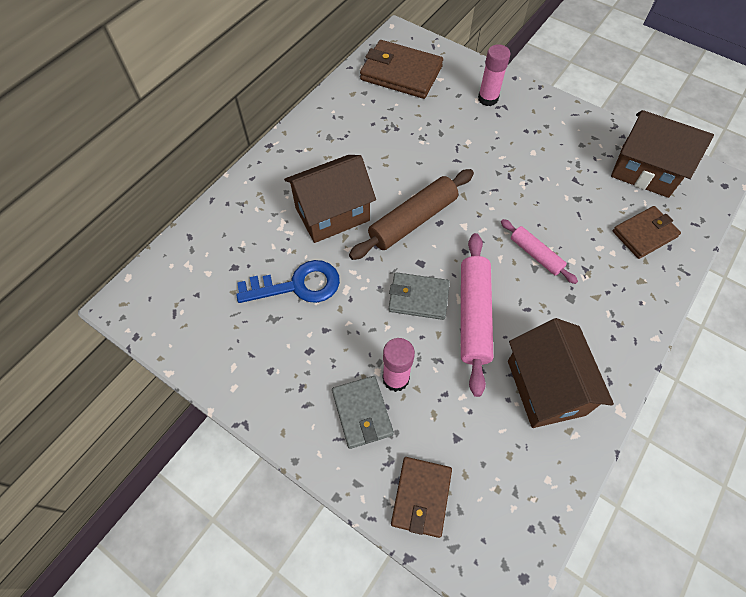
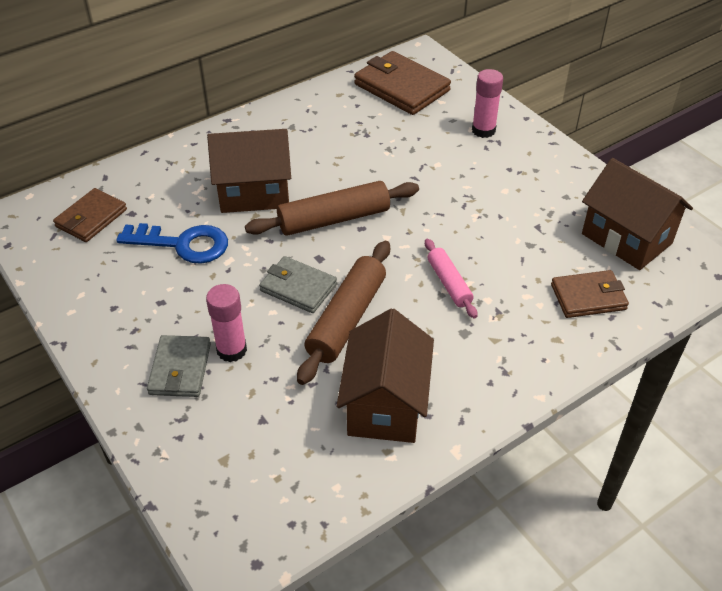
camera: 20 degrees right, 15 degrees down
brown wallet [391,457,452,538] -> brown wallet moved to [53,188,127,242]
pink rolling pin [461,233,493,397] -> brown rolling pin [297,241,390,385]

